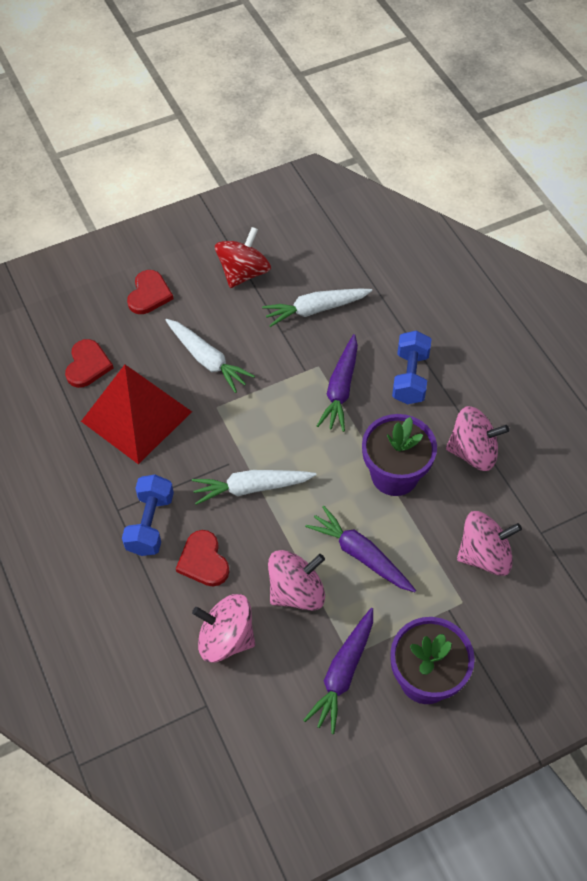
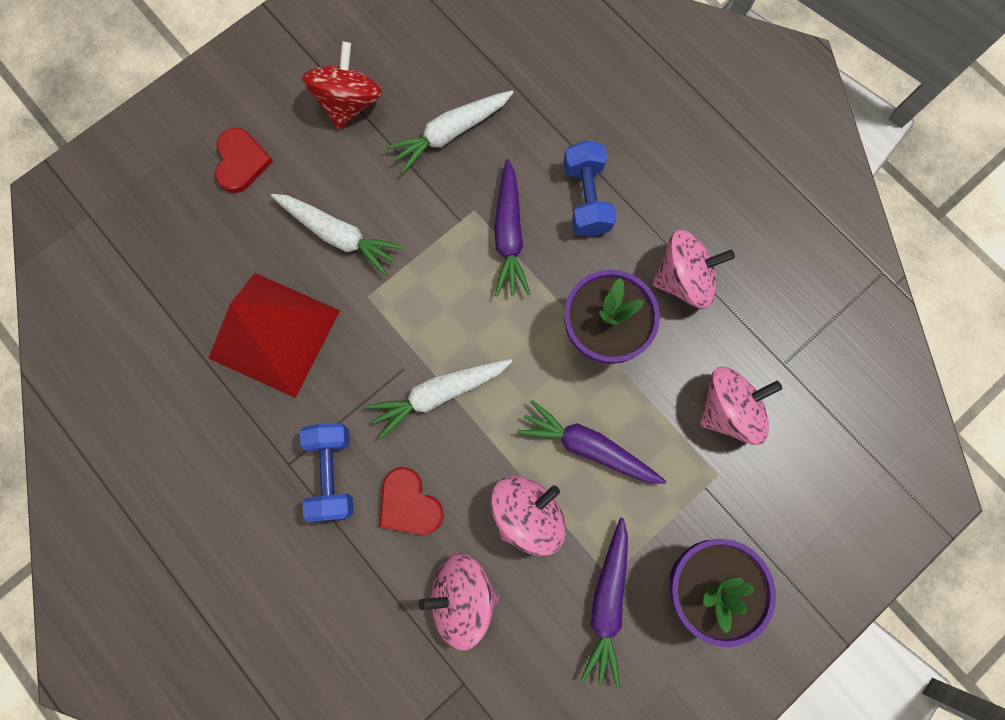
camera: 15 degrees left, 20 degrees up
red heart [65,339,113,388] -> none

